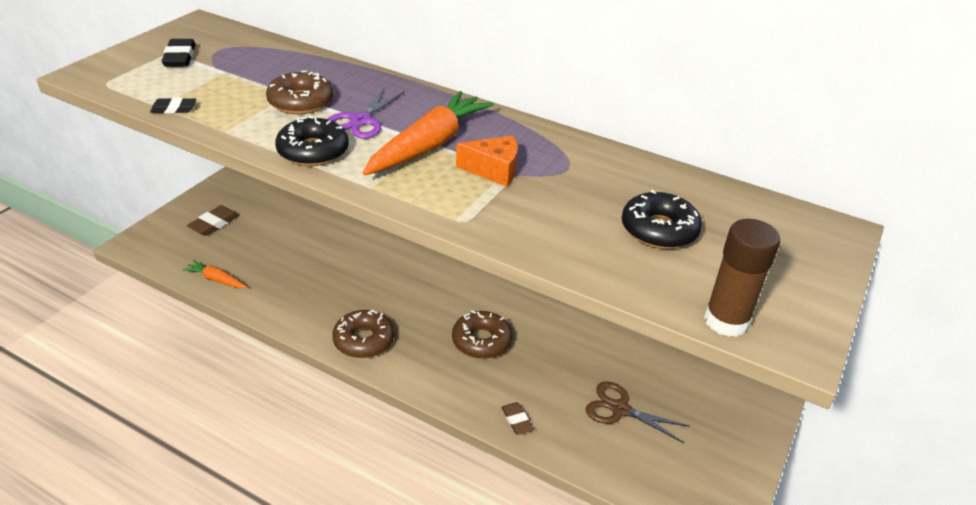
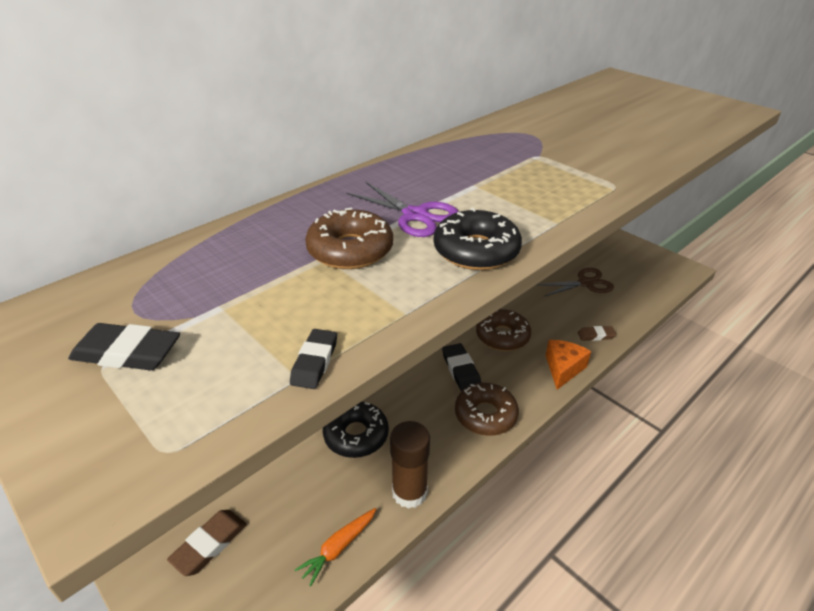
camera: 70 degrees left, 0 degrees up
brown eraser [187,205,239,236] -> brown eraser turned 75 degrees clockwise [167,510,247,576]
orange carrot [363,91,494,175] -> none
orange cheese [456,135,518,187] -> orange cheese moved to [545,340,591,390]
brown scissors [586,381,690,443] -> brown scissors turned 150 degrees counterclockwise [536,268,614,296]
black donut [622,190,702,249] -> black donut moved to [323,402,389,458]
brown glue stick [704,219,780,337] -> brown glue stick moved to [390,421,430,509]
none -> black eraser [442,343,481,392]

